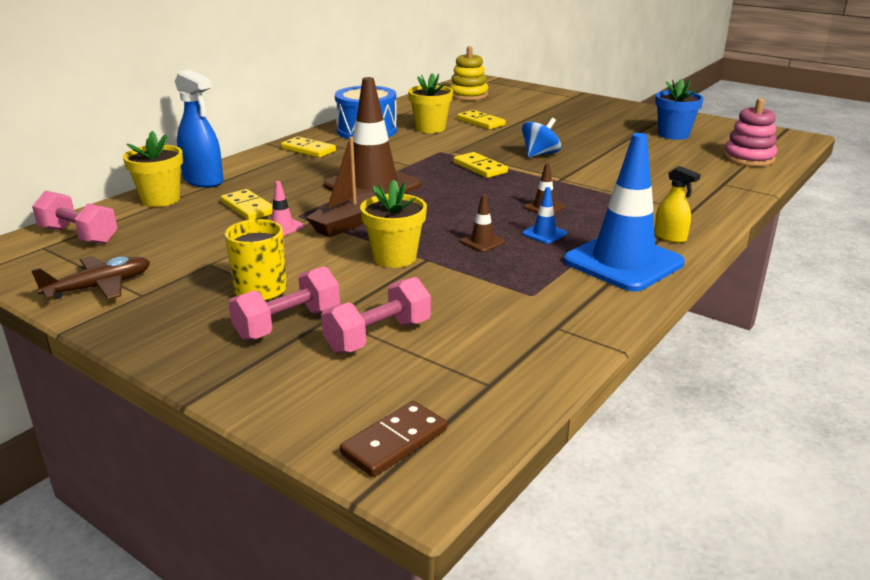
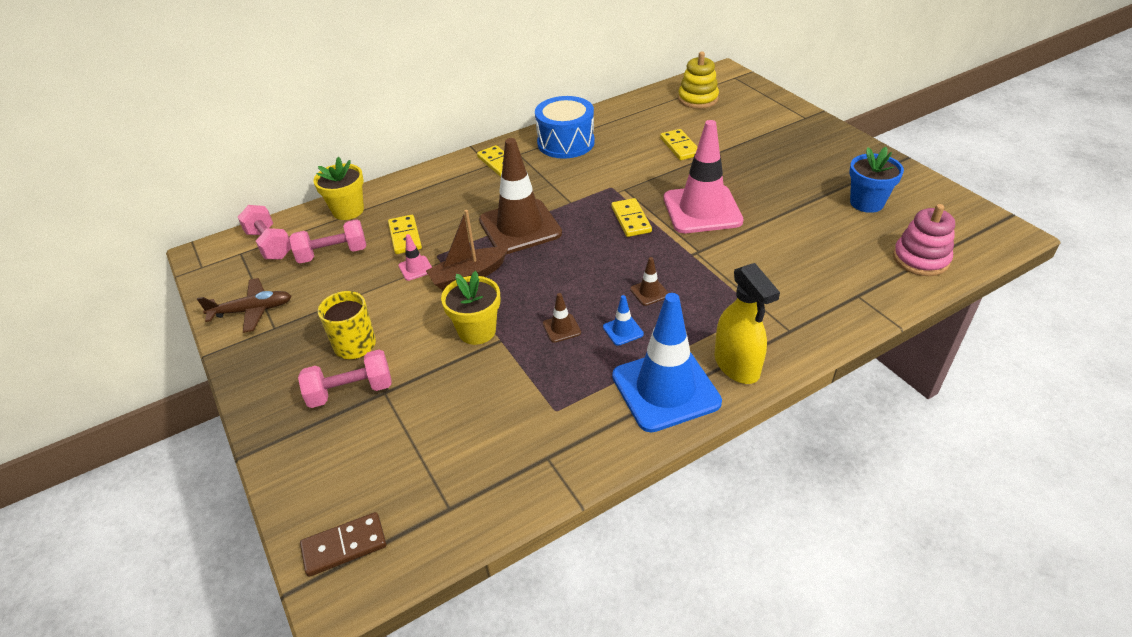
camera: 25 degrees right, 15 degrees up
blue spray bottle [175,70,224,188] -> none
pink dumbbell [321,277,431,354] -> pink dumbbell moved to [289,219,366,263]
yellow flower pot [408,73,453,133] -> none
blue spinning top [522,118,561,158] -> pink traffic cone [664,120,743,233]
yellow spray bottle [654,166,701,243] -> yellow spray bottle [715,263,780,384], size x1.73

